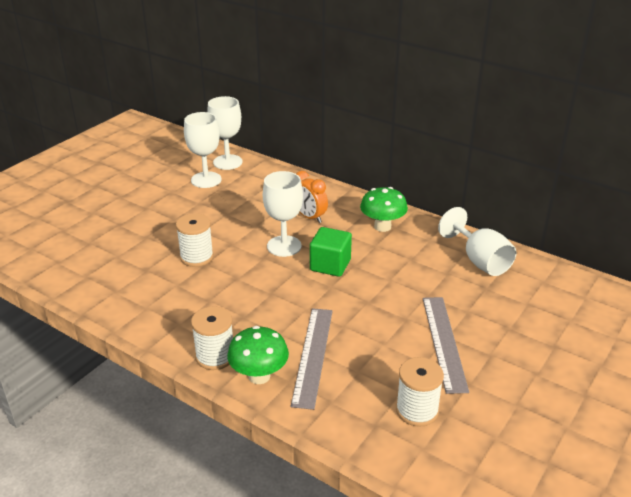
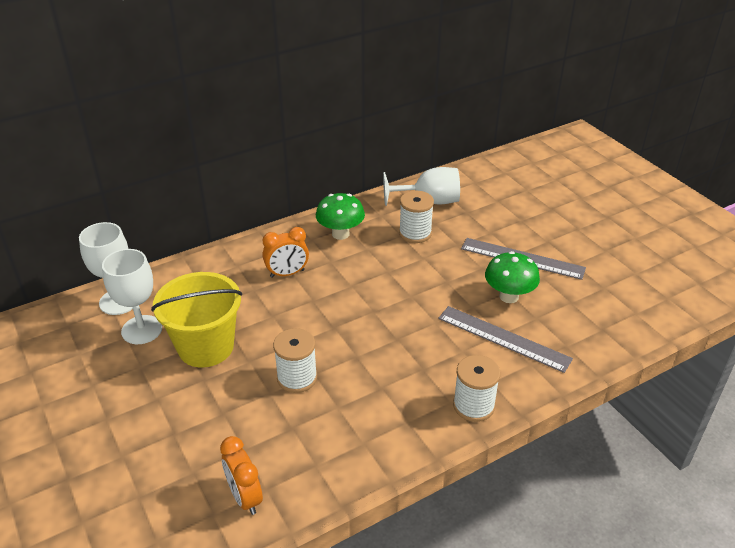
camera: 65 degrees left, 5 degrees up
green mushroom [227,326,289,384] -> green mushroom moved to [485,251,540,303]
white goblet [263,171,303,257] -> none
green cube [310,227,352,277] -> none
white spool [396,357,444,427] -> white spool moved to [399,191,434,243]
none -> yellow bucket [151,272,242,367]
none -> orange clock [220,436,263,515]

